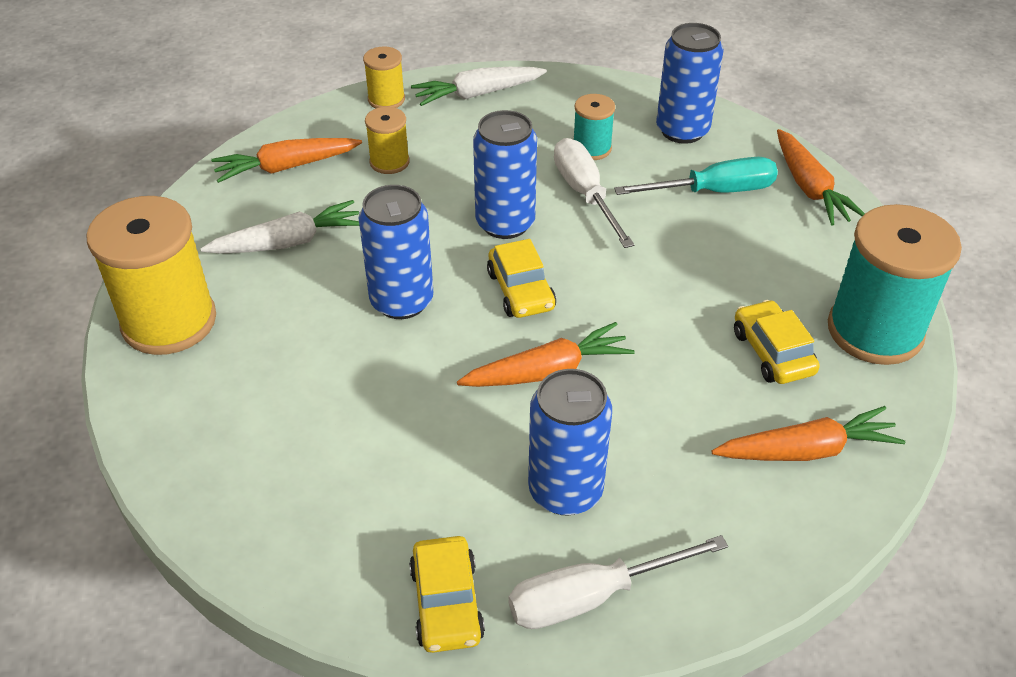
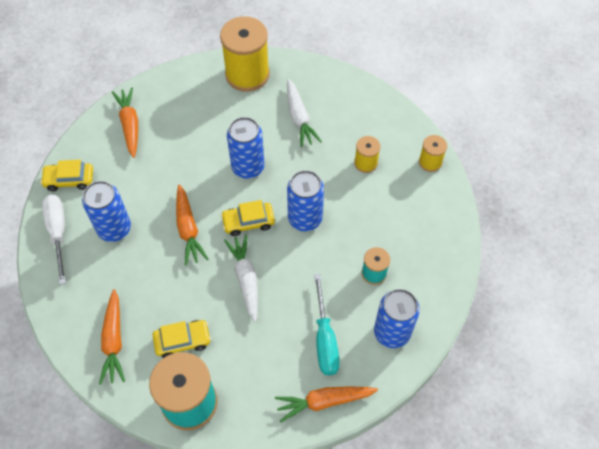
camera: 95 degrees right, 15 degrees up
orange carrot [211,138,362,183] -> orange carrot moved to [112,88,138,158]
white carrot [411,67,547,106] -> white carrot moved to [224,234,258,322]
white screwdriver [554,138,635,248] -> none

